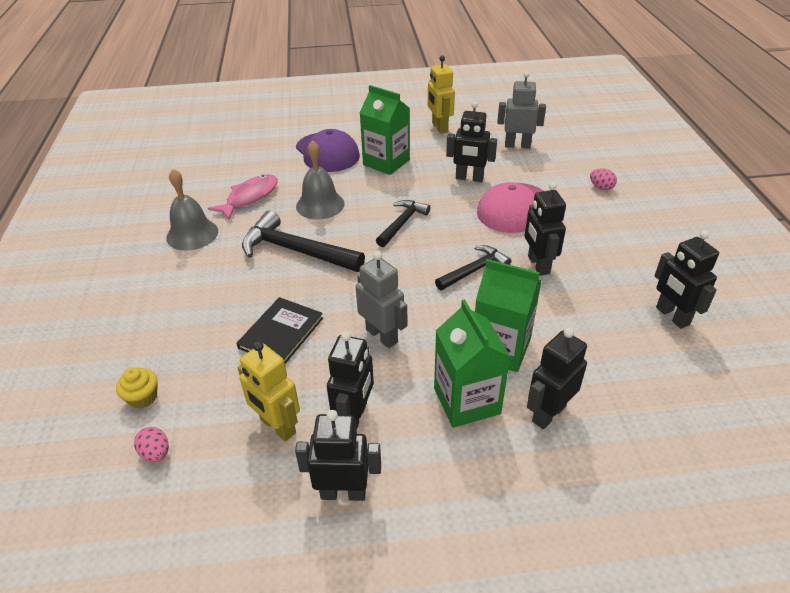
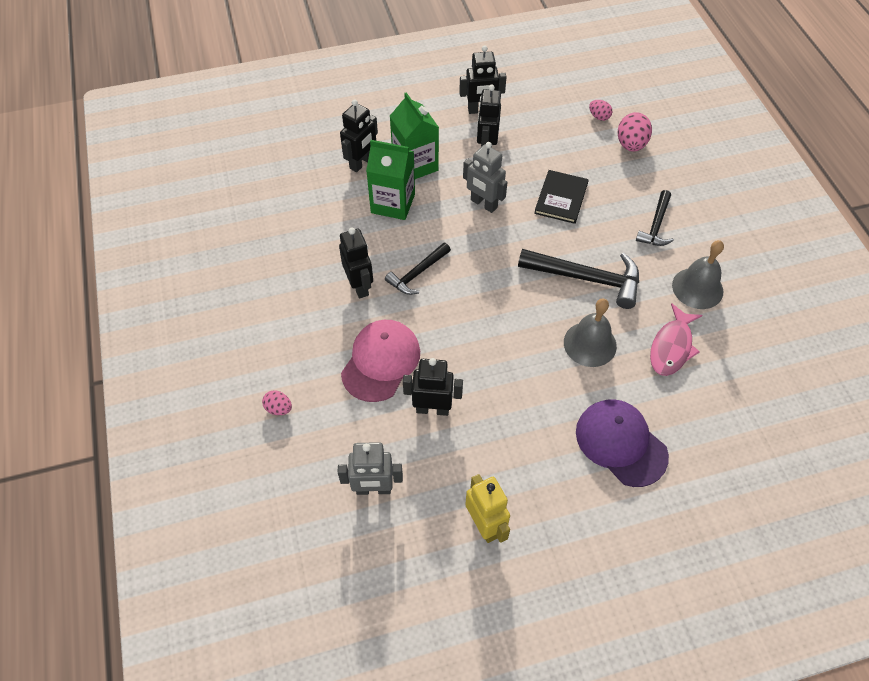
camera: 170 degrees right, 15 degrees up
yellow cupcake [116,367,158,409] -> pink egg [617,112,652,152]
yellow robot [238,341,300,441] -> none
green carton [360,85,410,175] -> none
black hammer [376,200,431,247] -> black hammer moved to [636,190,674,246]
black robot [654,231,719,329] -> none

